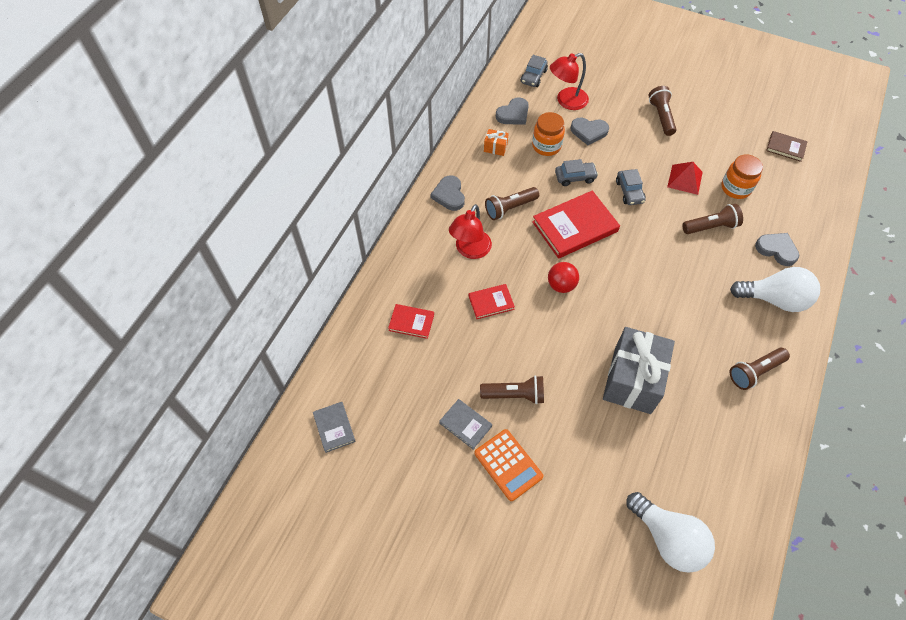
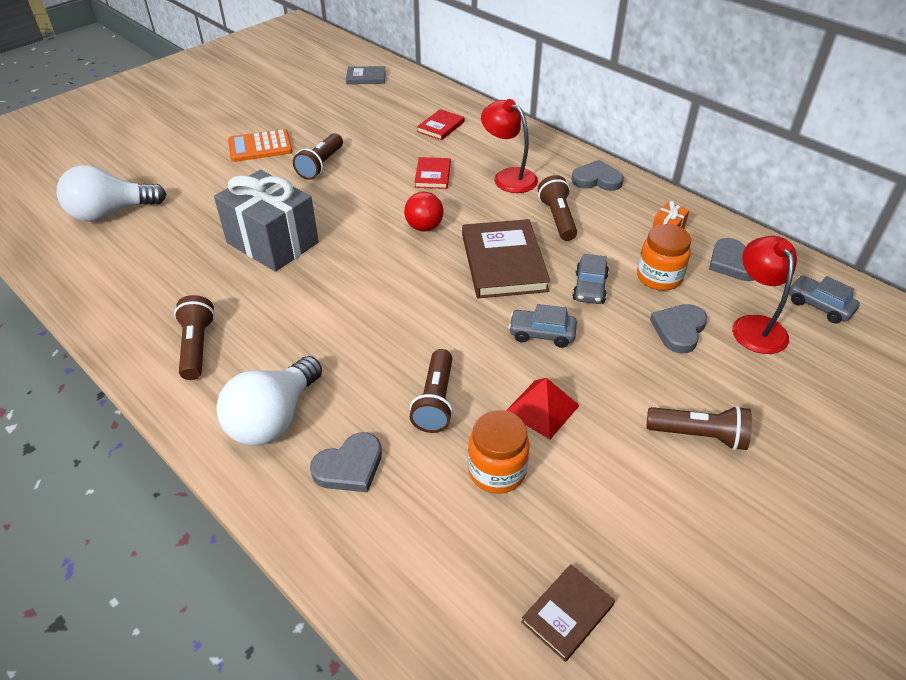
camera: 110 degrees right, 15 degrees down
grey book [439,399,492,449] -> none
red book [532,191,620,259] -> brown book [462,219,551,298]

